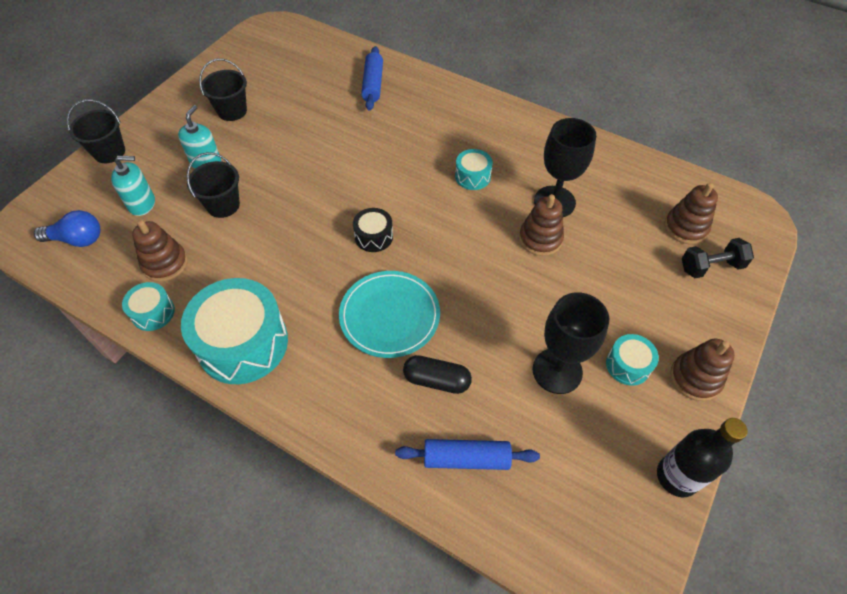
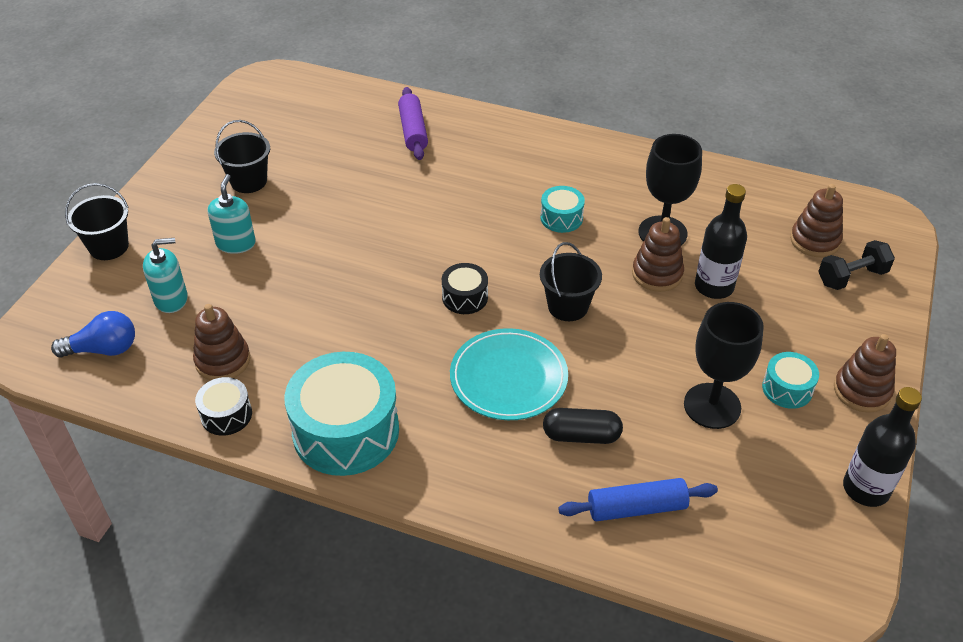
camera: 10 degrees left, 10 degrees down
turquoise drum [122,282,175,331] -> black drum [195,377,252,436]
black bucket [187,152,240,218] -> black bucket moved to [540,242,602,321]
blue rolling pin [361,46,383,111] -> purple rolling pin [398,87,428,160]
none -> black bottle [695,184,747,299]

